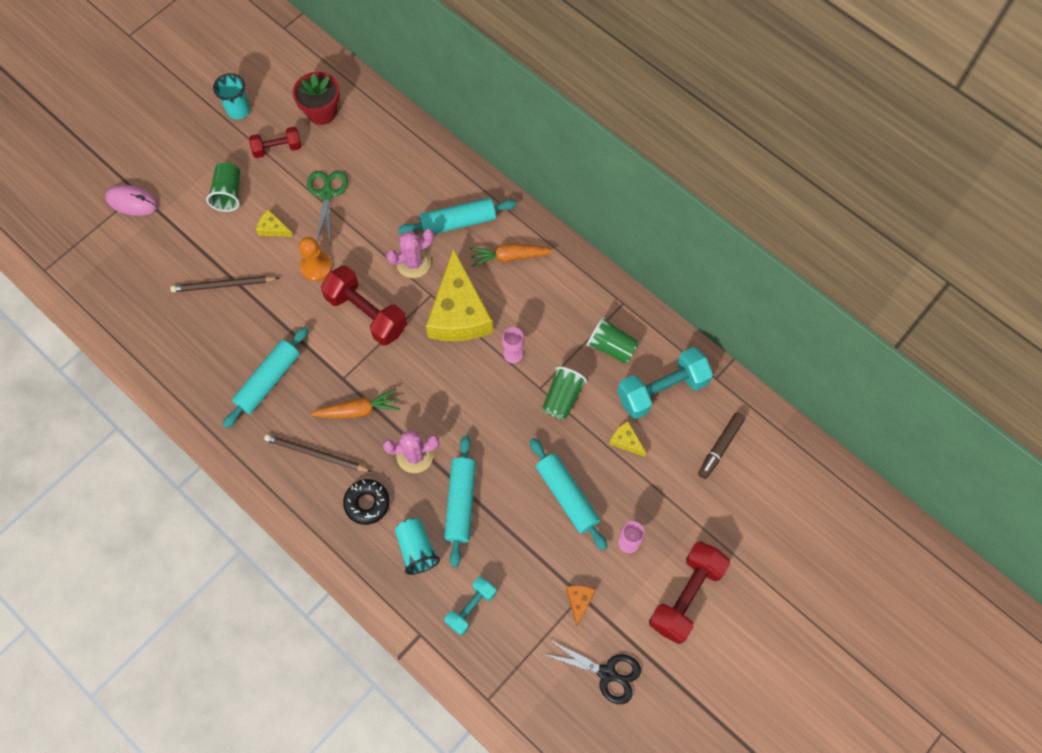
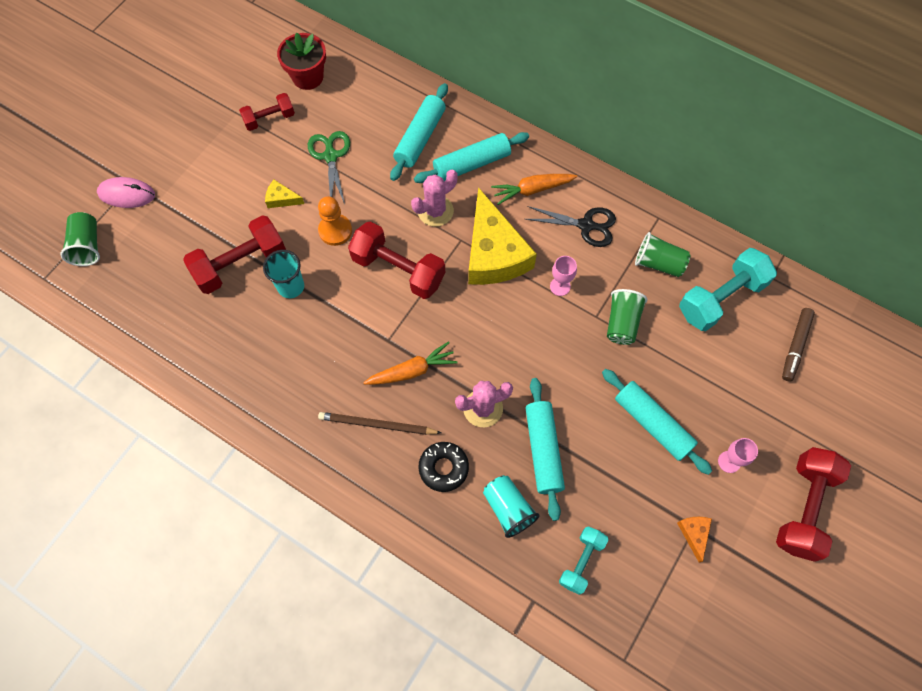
camera: 10 degrees left, 0 degrees up
brown pencil [170,276,279,292] -> red dumbbell [183,215,286,294]
green cup [206,162,240,212] -> green cup moved to [61,212,100,266]
turquoise cup [213,73,250,120] -> turquoise cup moved to [263,250,304,298]
turquoise rolling pin [223,327,308,429] -> turquoise rolling pin moved to [390,83,448,181]
black scissors [543,639,641,704] -> black scissors moved to [525,206,616,247]
yellow cheese [610,421,646,457] -> none

